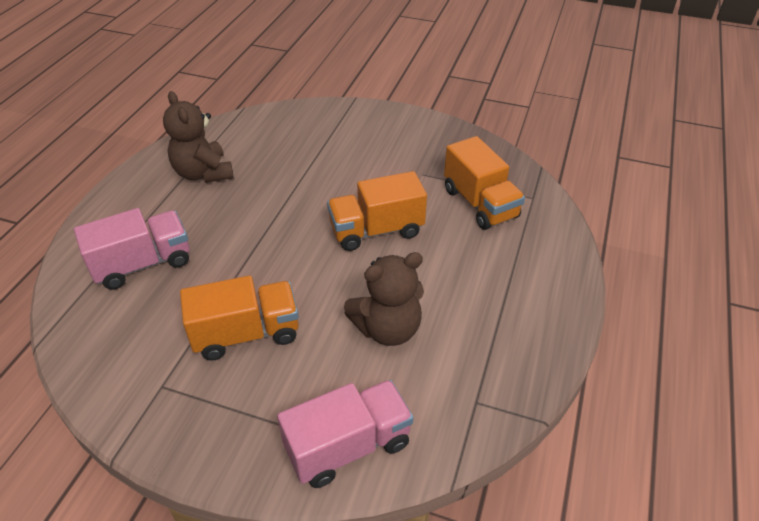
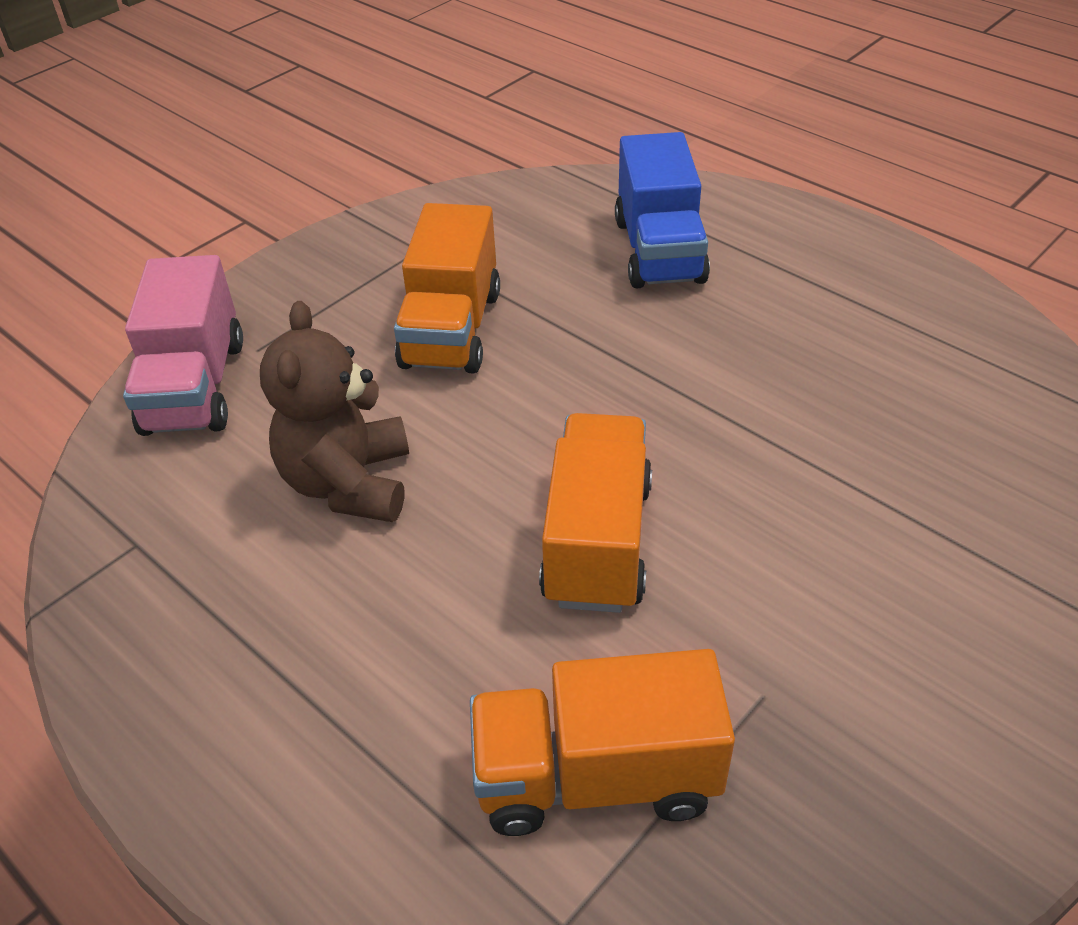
camera: 115 degrees right, 0 degrees up
pink truck [74,208,190,290] -> blue truck [615,132,710,289]
brown teddy bear [163,91,234,183] -> none

